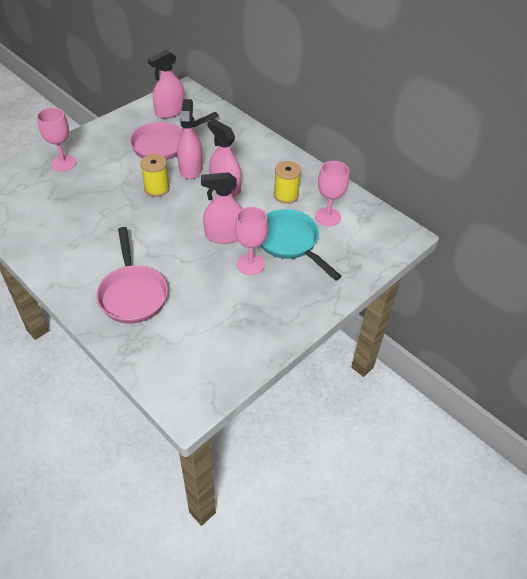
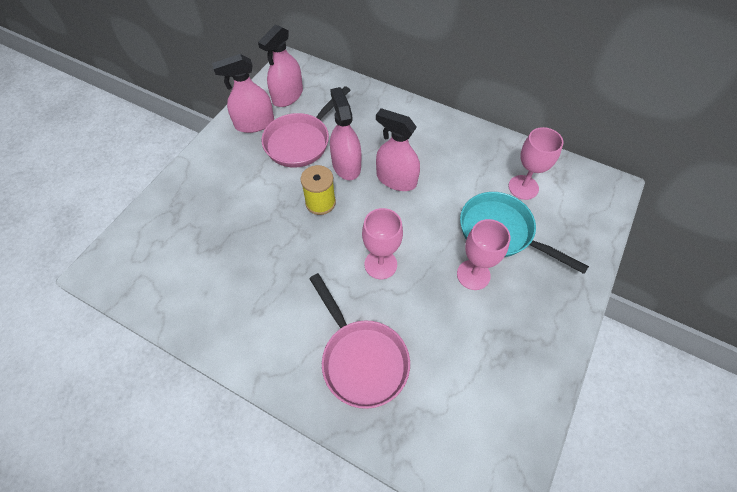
camera: 15 degrees left, 10 degrees up
pink goblet [37,108,76,172] -> pink goblet moved to [362,208,403,279]
pink spray bottle [201,172,243,244] -> pink spray bottle moved to [212,54,274,133]
yellow spool [273,161,301,204] -> none

